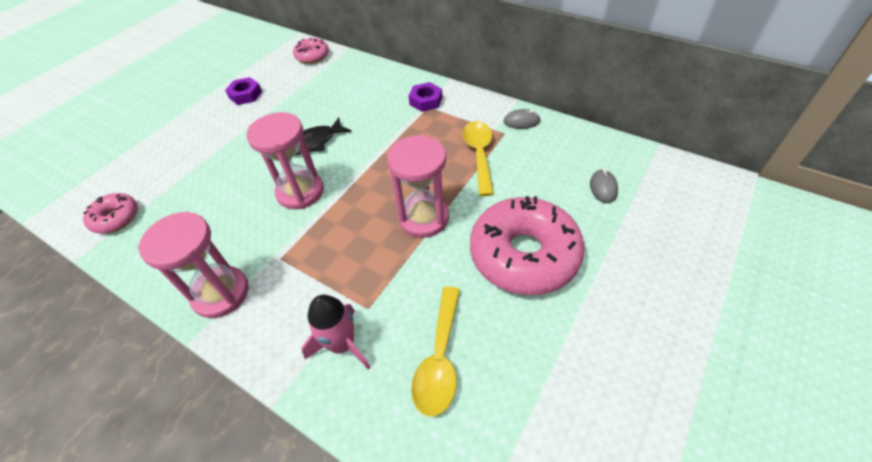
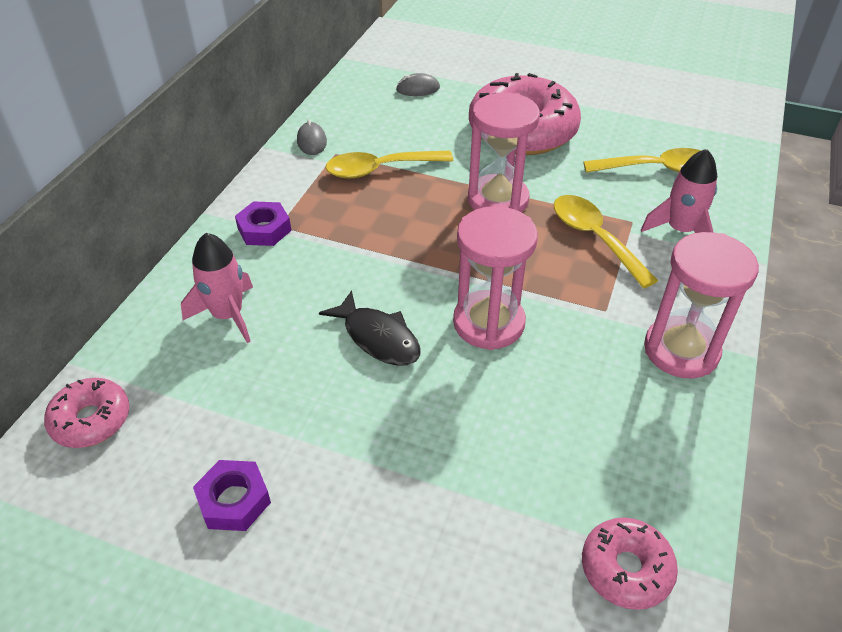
camera: 105 degrees left, 5 degrees down
none -> pink rocket [181,233,253,343]
none -> yellow spoon [554,195,658,288]

